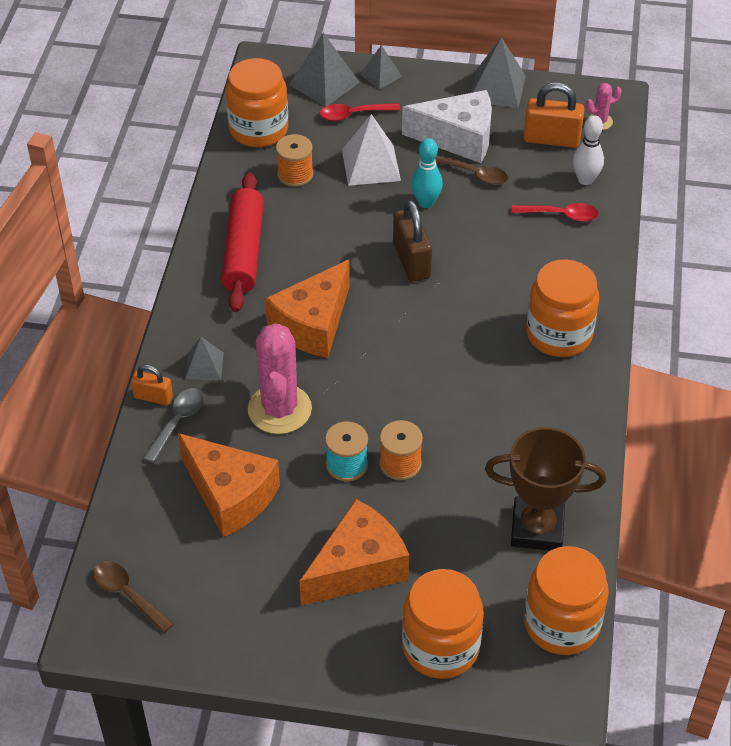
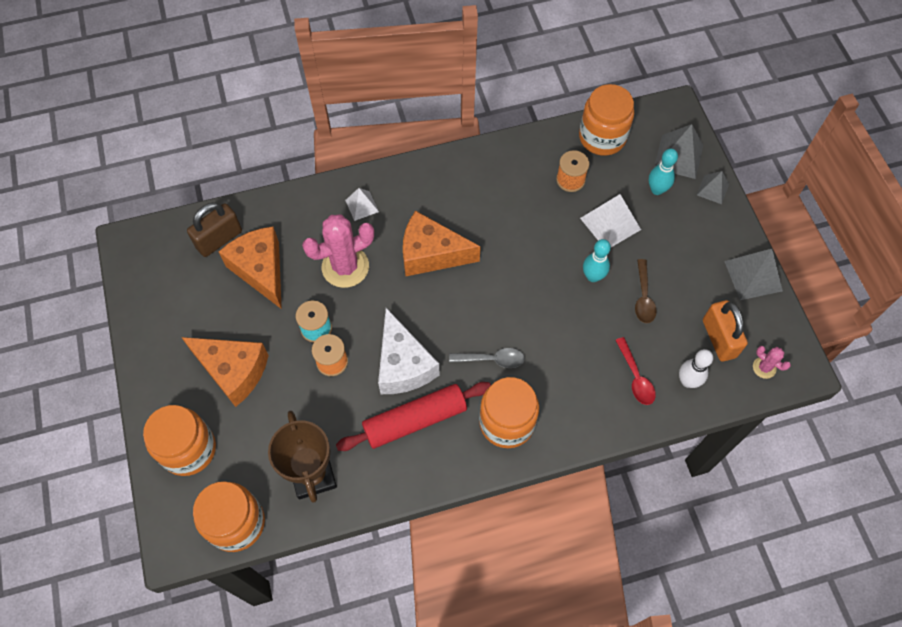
camera: 65 degrees right, 15 degrees up
brown spoon [93,561,174,633] -> none
orange padlock [131,365,173,405] -> none
grey spoon [143,388,204,463] -> grey spoon moved to [449,348,525,368]
orange cheese [178,433,280,537] -> orange cheese turned 135 degrees clockwise [219,226,282,309]
grey pyramid [185,337,224,380] -> white pyramid [345,188,379,221]
red rolling pin [221,172,264,312] -> red rolling pin moved to [336,382,491,451]
red spoon [320,103,400,121] -> turquoise bowling pin [649,149,678,195]
brown padlock [393,200,432,282] -> brown padlock moved to [187,202,242,257]
white cheese [402,90,492,163] -> white cheese moved to [378,308,440,394]

